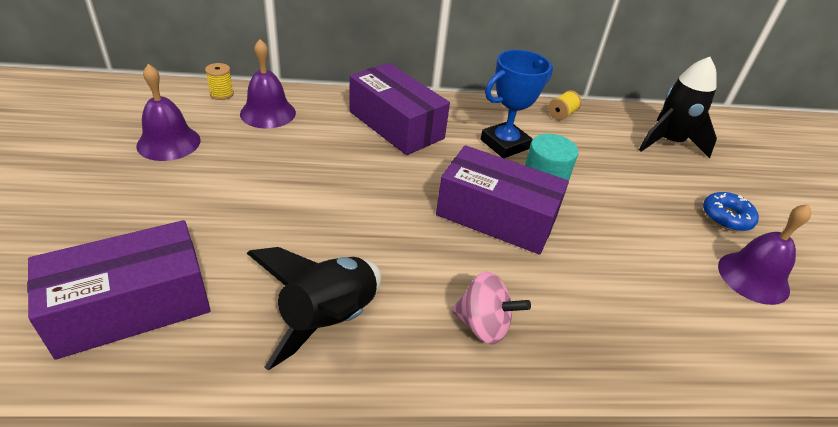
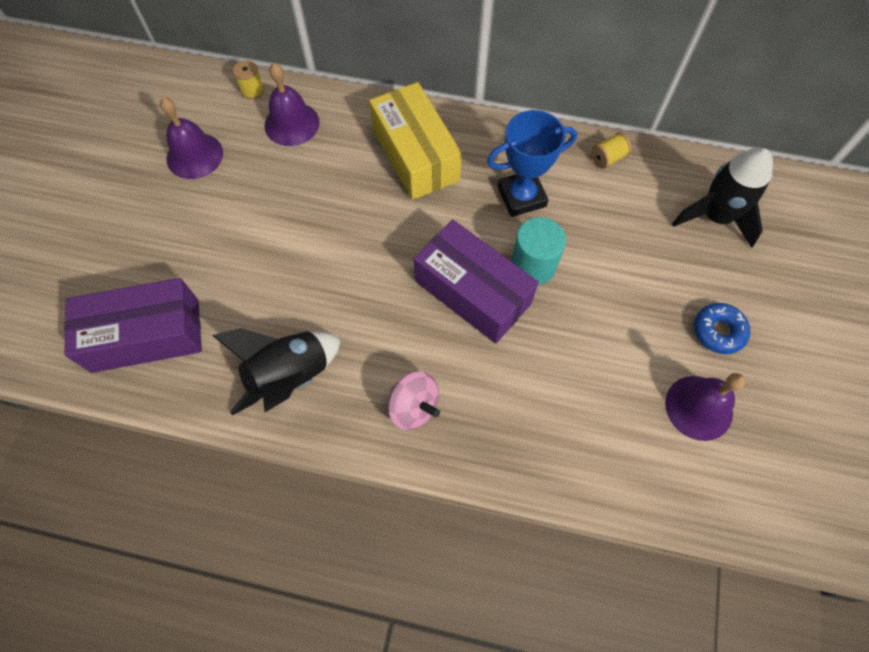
camera: 20 degrees right, 25 degrees up
purple box [349,63,450,155] -> yellow box [369,82,462,200]

